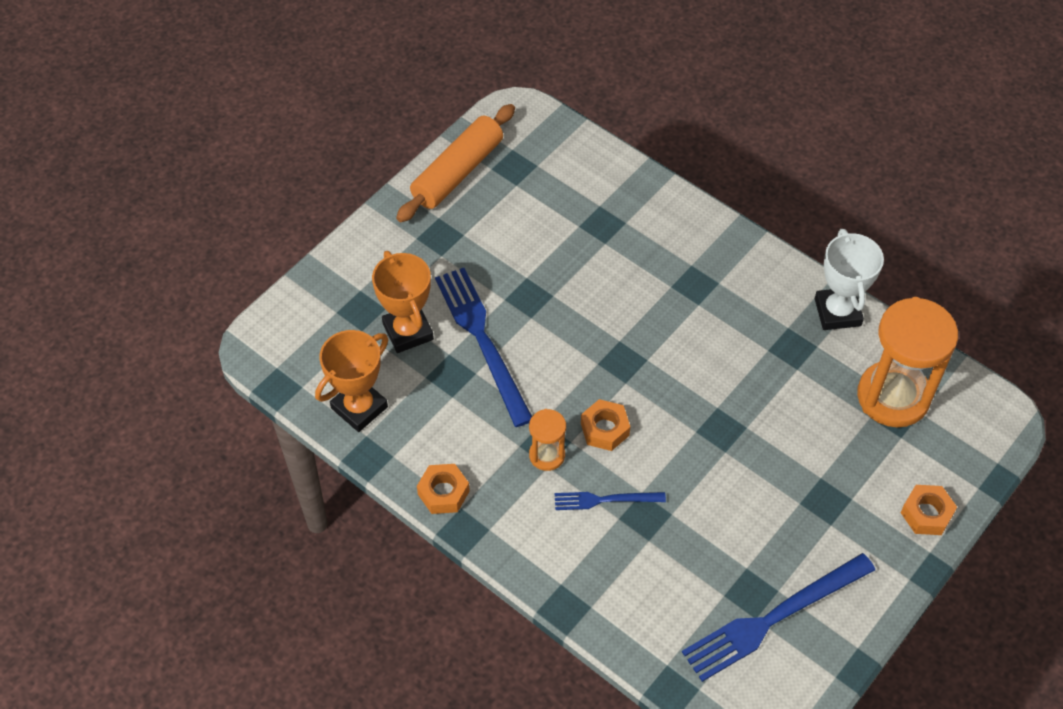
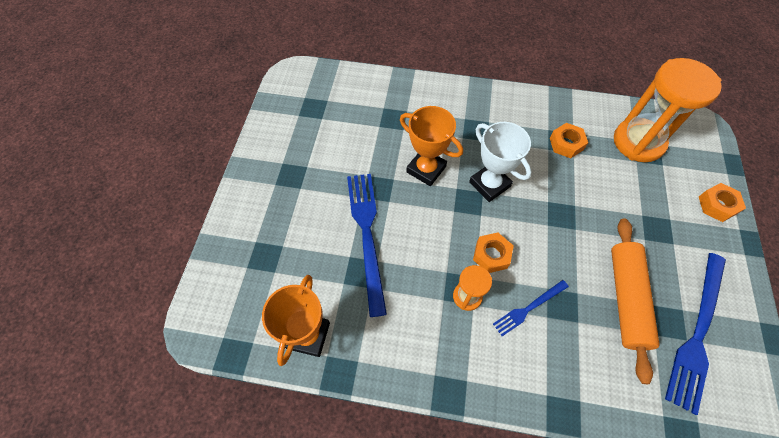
camera: 30 degrees left, 5 degrees up
orange trophy [372,251,434,353] -> orange trophy moved to [400,106,463,186]
orange rolling pin [396,104,515,222] -> orange rolling pin moved to [611,218,660,384]
orange nut [417,464,470,514] -> orange nut moved to [550,123,588,158]
blue fork [435,268,532,427] -> blue fork turned 45 degrees clockwise [347,174,387,317]
white trophy [815,229,884,330] -> white trophy moved to [469,122,532,202]

